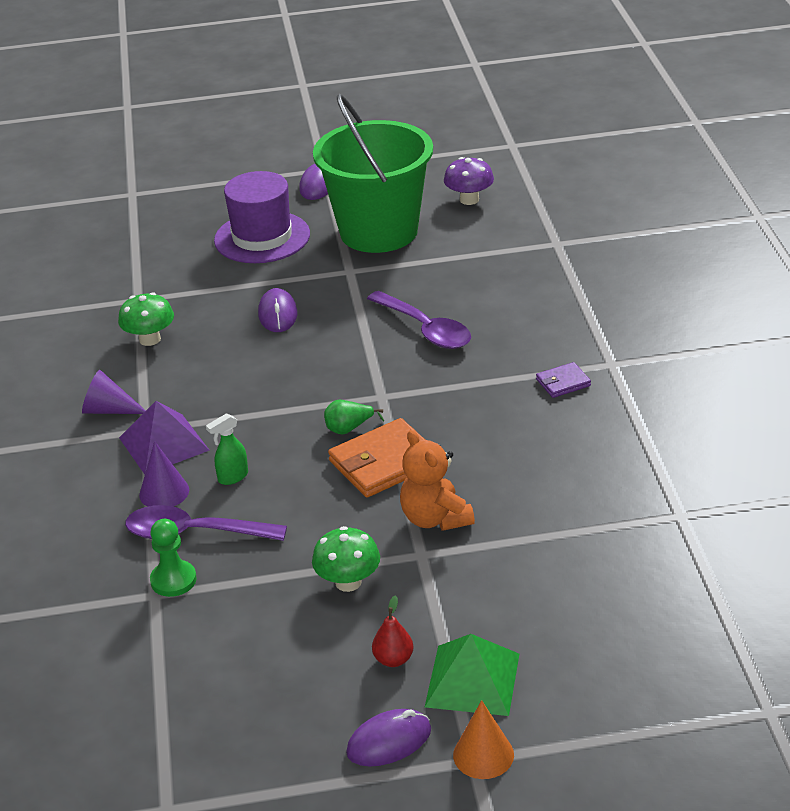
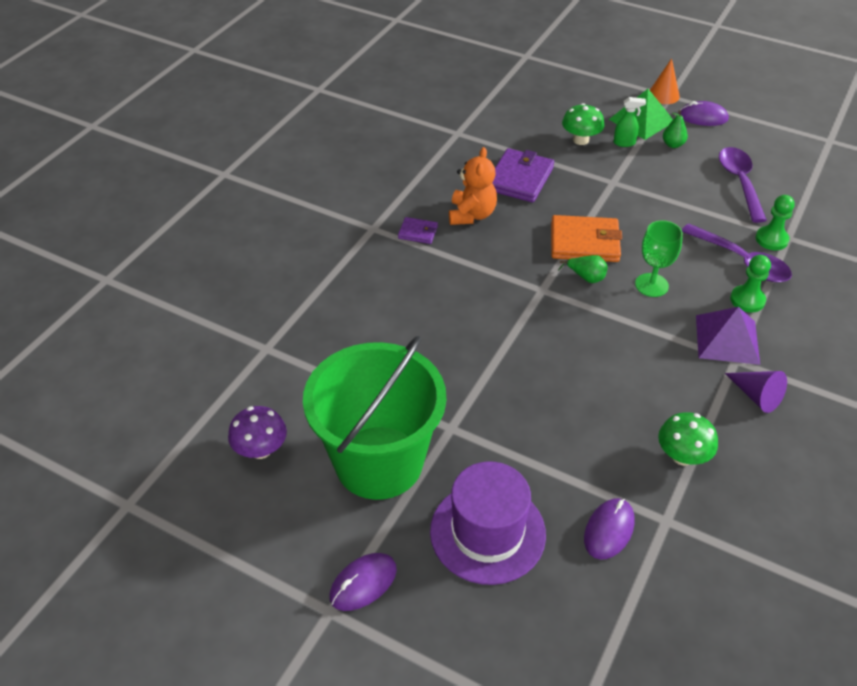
camera: 145 degrees left, 10 degrees up
purple cone [139,441,189,507] -> green pawn [730,255,771,312]
green spray bottle [206,413,248,485] -> green spray bottle moved to [613,97,646,147]
purple mouse [258,288,297,332] -> purple mouse moved to [584,498,635,560]
green mushroom [312,526,380,592] -> green mushroom moved to [562,103,605,145]
purple spoon [367,291,471,349] -> purple spoon moved to [719,147,767,223]
red pear [372,595,414,667] -> green pear [663,110,688,148]
orange teddy bear [400,430,475,531] -> orange teddy bear moved to [449,147,497,225]
none -> purple wallet [492,148,554,202]
none -> green goblet [635,220,683,297]

